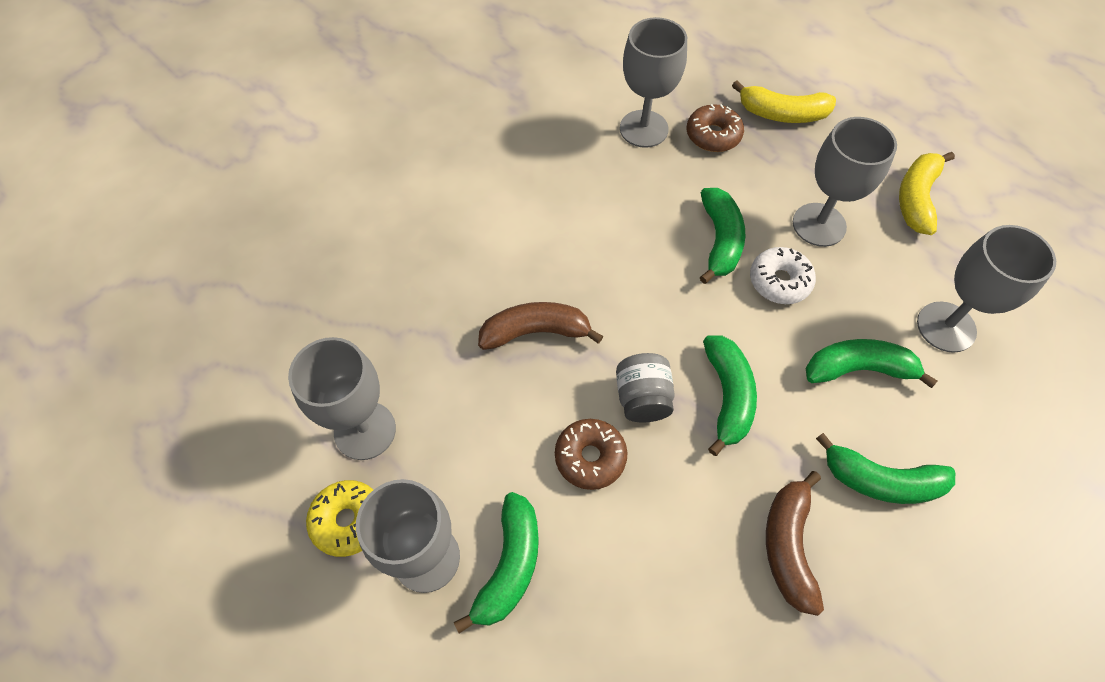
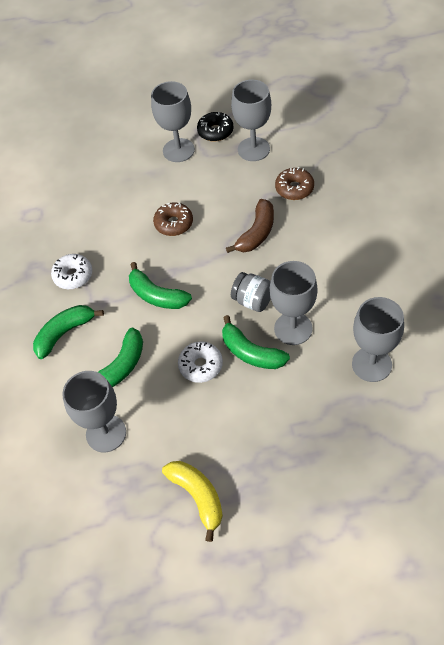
camera: 130 degrees right, 5 degrees down
yellow donut [306,480,373,557] -> black donut [197,112,234,142]
green banana [454,492,539,633] -> none
grey jar [616,353,675,423] -> grey jar moved to [231,272,271,312]
brown donut [687,104,744,152] -> brown donut moved to [275,167,314,200]
yellow banana [732,81,836,123] -> none
brown banana [766,471,824,616] -> white donut [51,254,92,289]
grey goblet [793,117,897,247] -> grey goblet moved to [270,261,318,345]

